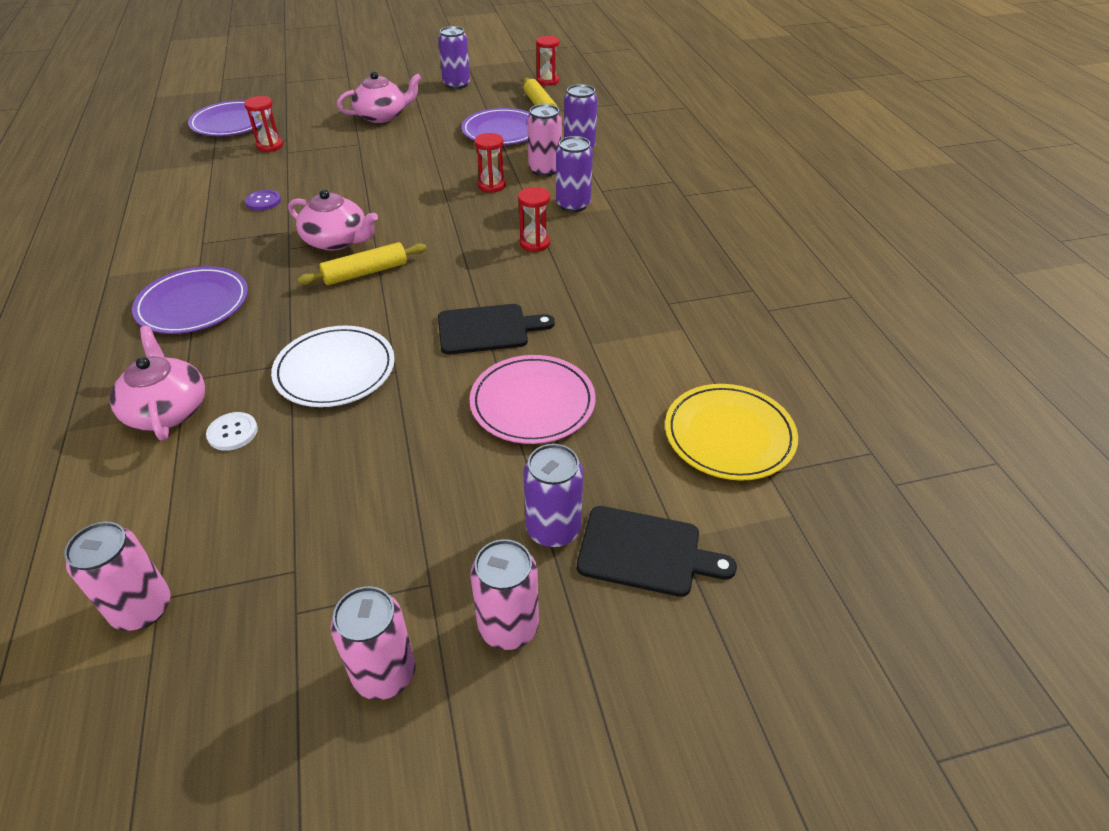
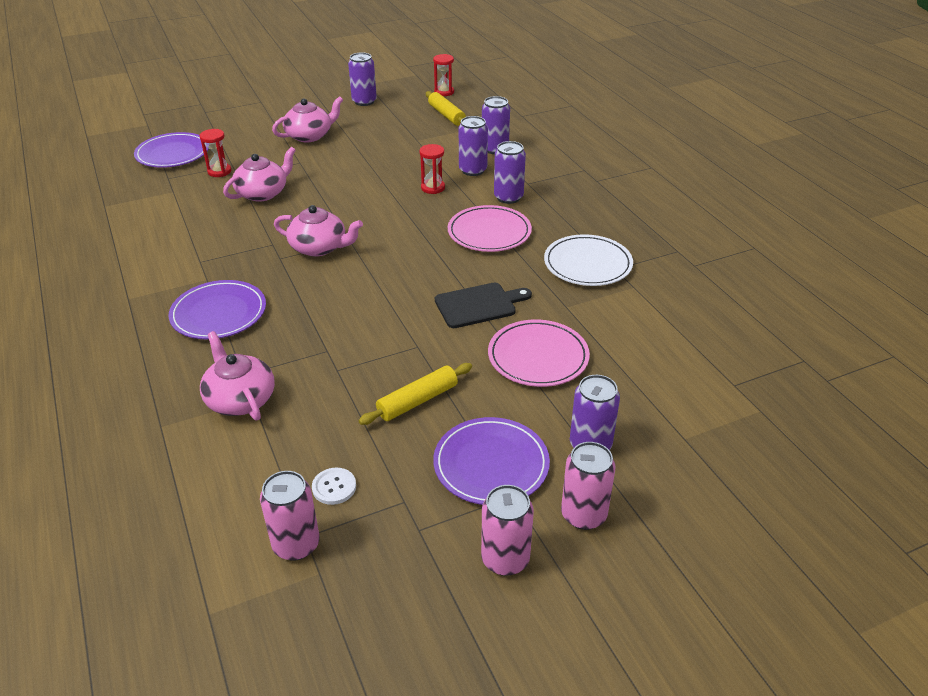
camera: 10 degrees left, 5 degrees down
white button [206,412,258,451] -> white button moved to [312,468,356,505]
purple button [245,190,281,211] -> none
white plate [271,326,395,407] -> white plate moved to [544,234,633,286]
yellow rolling pin [297,242,427,285] -> yellow rolling pin moved to [359,363,472,425]
purple plate [462,108,530,145] -> purple plate moved to [433,417,550,505]
red hourglass [518,187,550,252] -> pink plate [448,205,532,252]
pink can [527,104,562,177] -> purple can [459,116,488,176]
black cutting board [577,506,737,597] -> none
yellow plate [665,384,798,481] -> none
none -> pink teapot [223,147,296,202]

